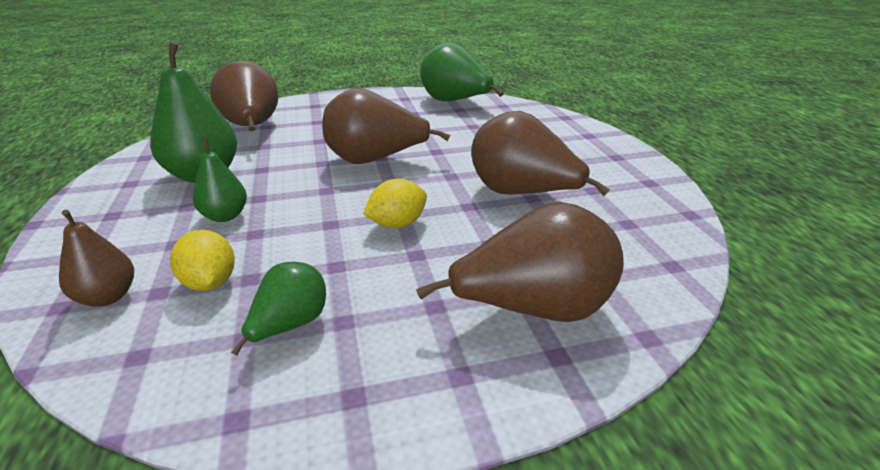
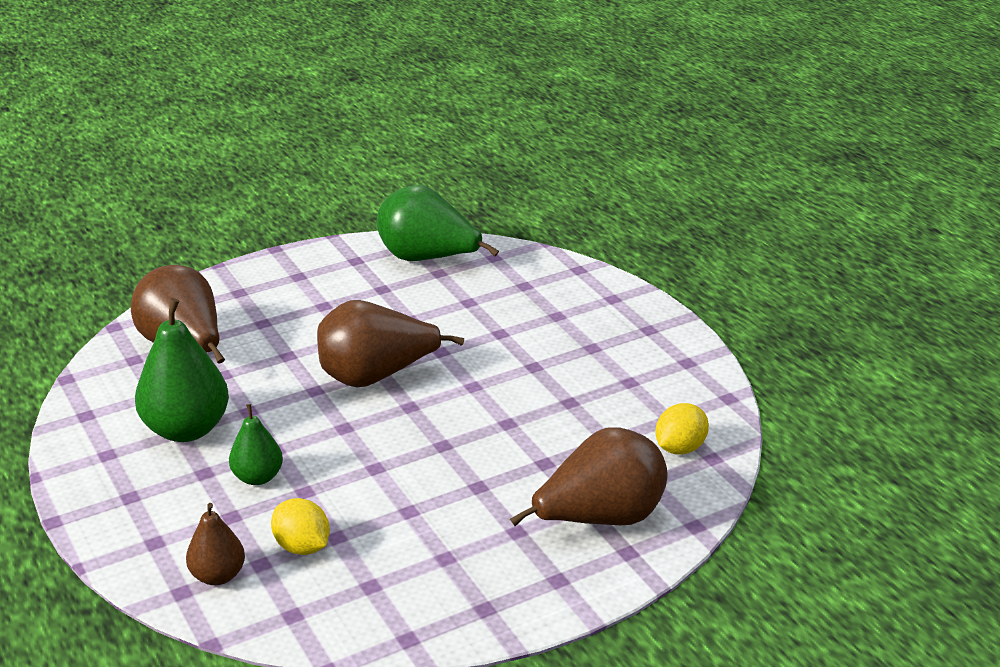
camera: 15 degrees left, 0 degrees up
green pear [231,262,326,356] -> none
yellow lemon [363,179,427,228] -> yellow lemon moved to [655,403,709,455]
brown pear [471,111,610,196] -> none

